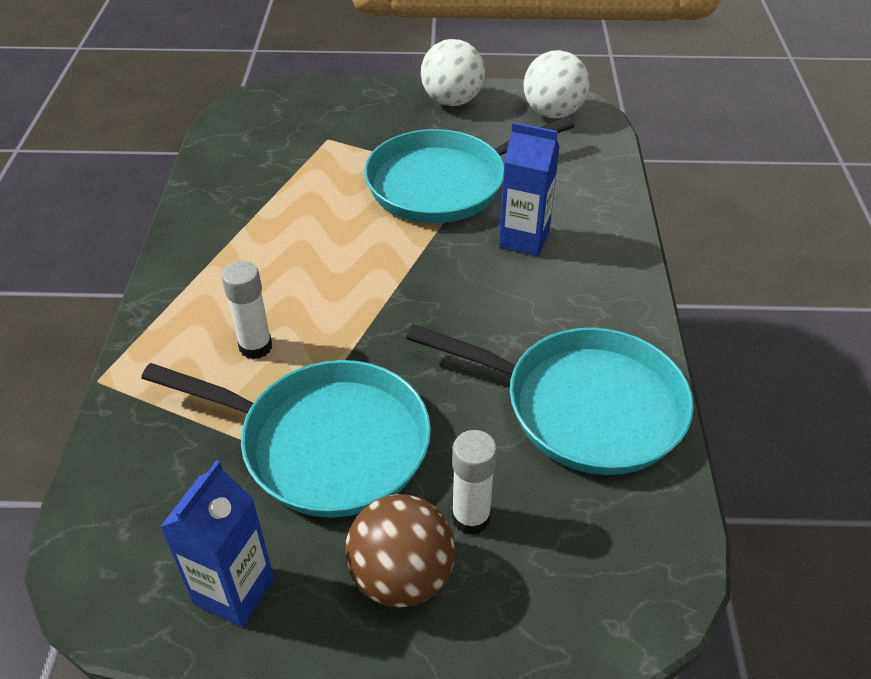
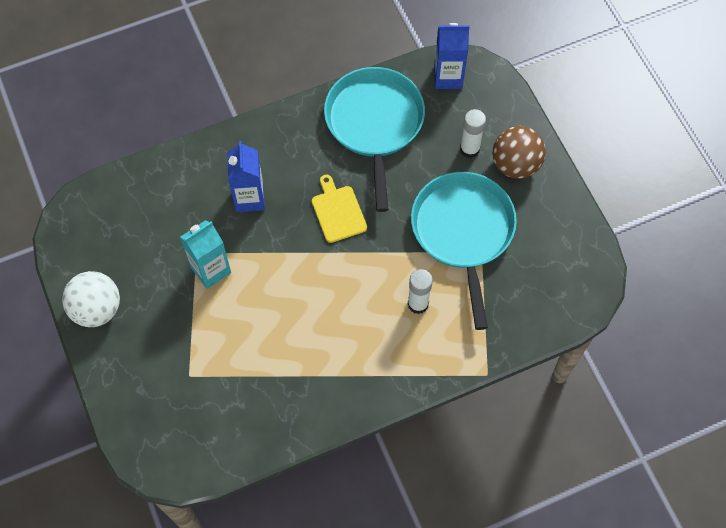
camera: 115 degrees left, 20 degrees up
blue carton [160,460,274,627] -> blue carton moved to [434,23,469,89]
turquoise pan [364,117,575,223] -> turquoise carton [180,220,231,289]
white ball [523,50,590,118] -> none
none -> yellow cutting board [312,174,367,243]

